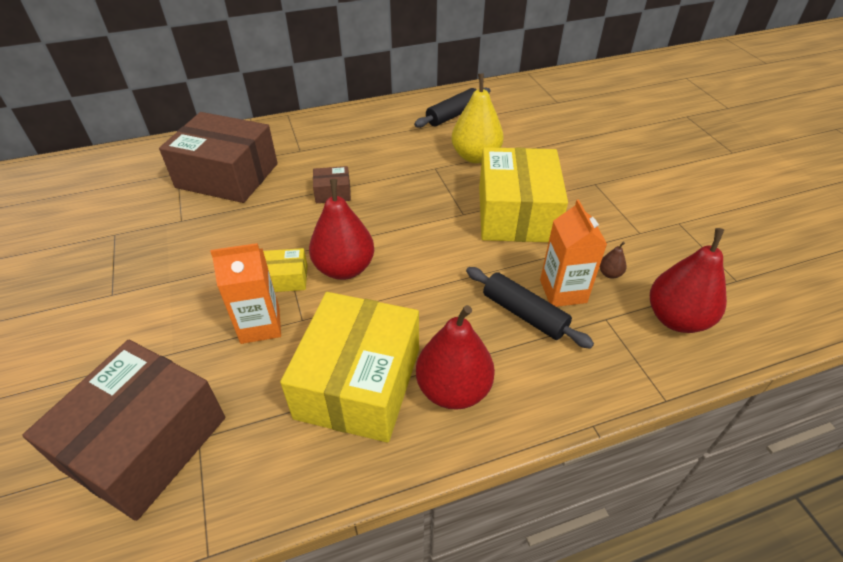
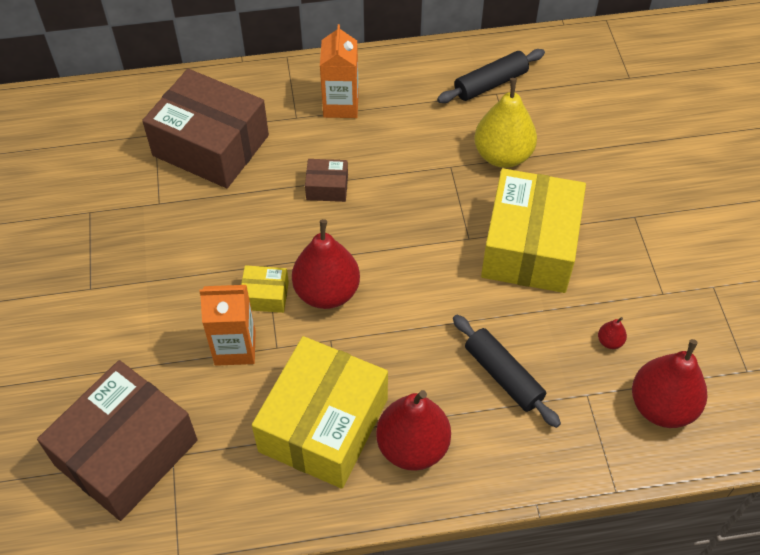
camera: 10 degrees right, 10 degrees up
orange carton [540,200,607,307] -> orange carton moved to [320,24,359,118]
brown pear [600,242,627,279] -> red pear [598,317,627,349]

